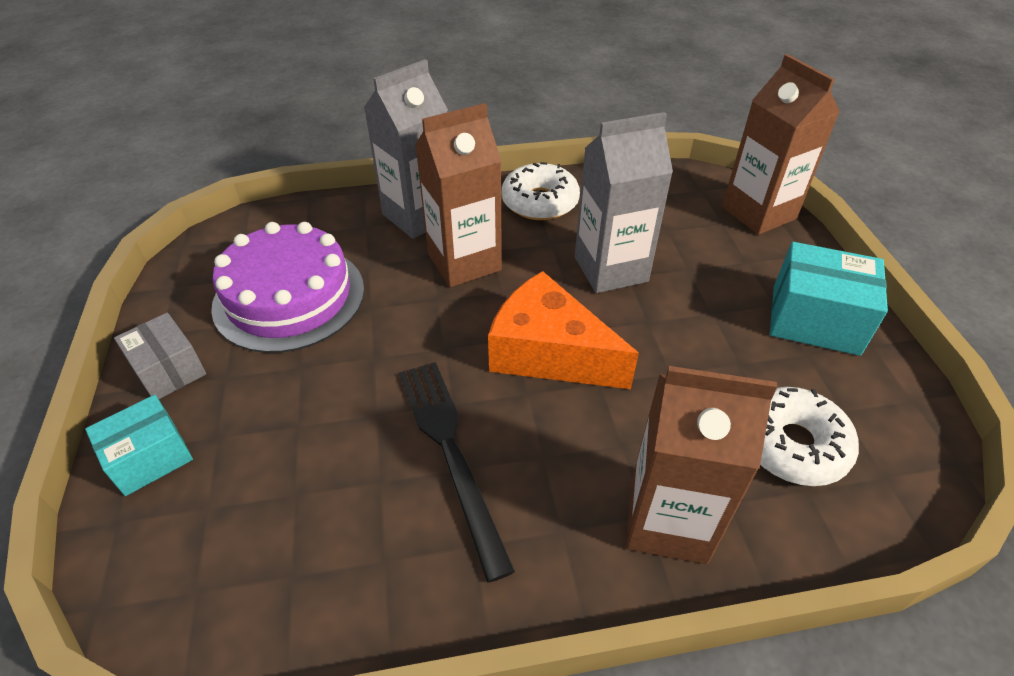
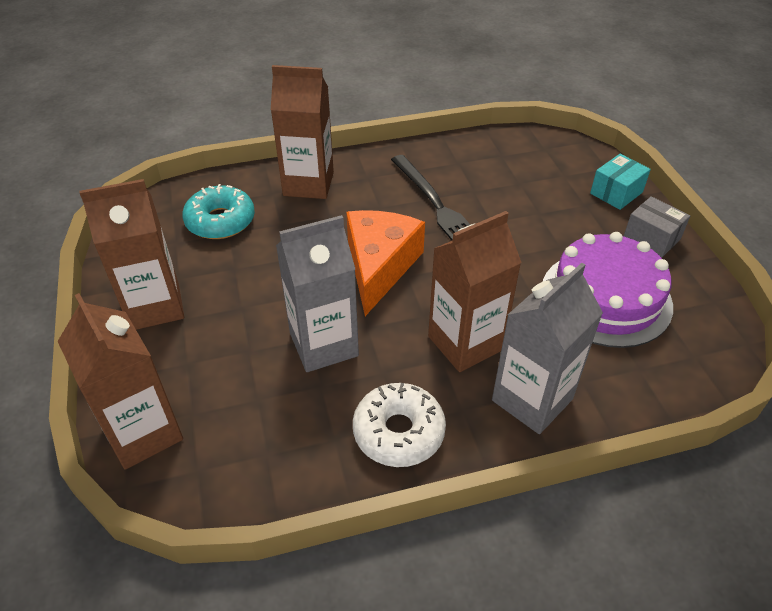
camera: 175 degrees right, 0 degrees up
orange cheese [488,271,639,389] -> orange cheese turned 105 degrees counterclockwise [346,210,425,316]
white donut [760,387,859,486] -> turquoise donut [182,184,255,239]
turquoise box [770,242,888,356] -> brown carton [79,179,184,330]

